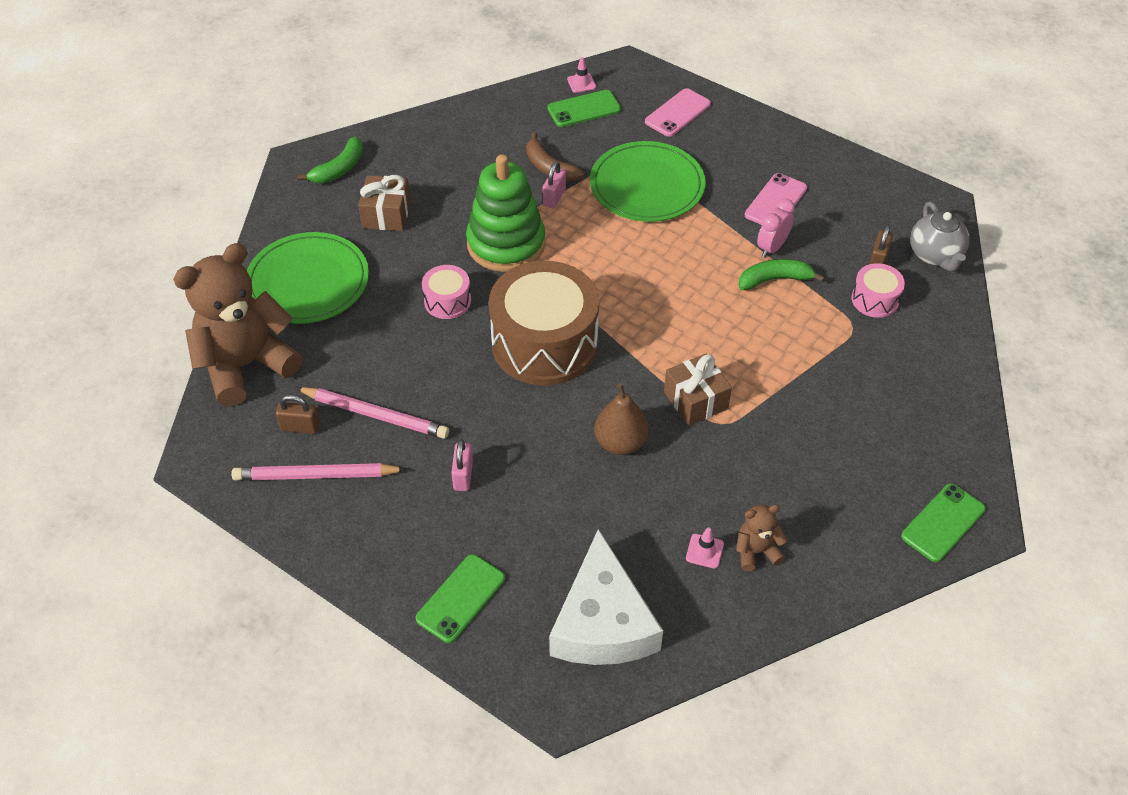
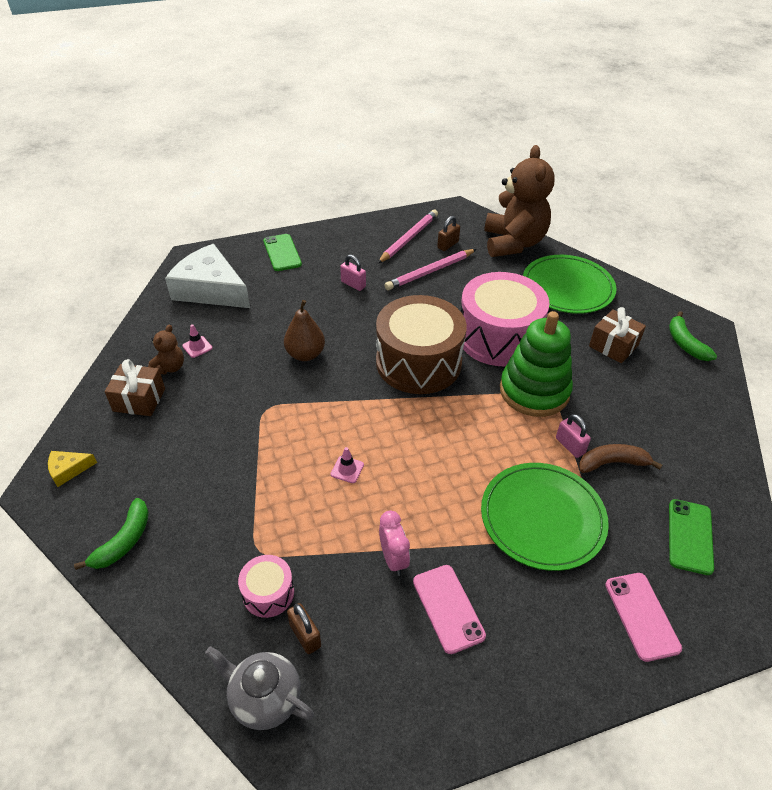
camera: 125 degrees right, 5 degrees down
pink drum [422,265,471,319] -> pink drum [461,272,550,366], size x2.20
pink traffic cone [567,57,596,93] -> pink traffic cone moved to [331,447,364,483]
brown gift [664,354,732,426] -> brown gift moved to [105,359,165,416]
green banana [739,259,825,290] -> green banana moved to [74,498,149,570]
green phone [901,483,986,562] -> yellow cheese [48,451,97,487]

